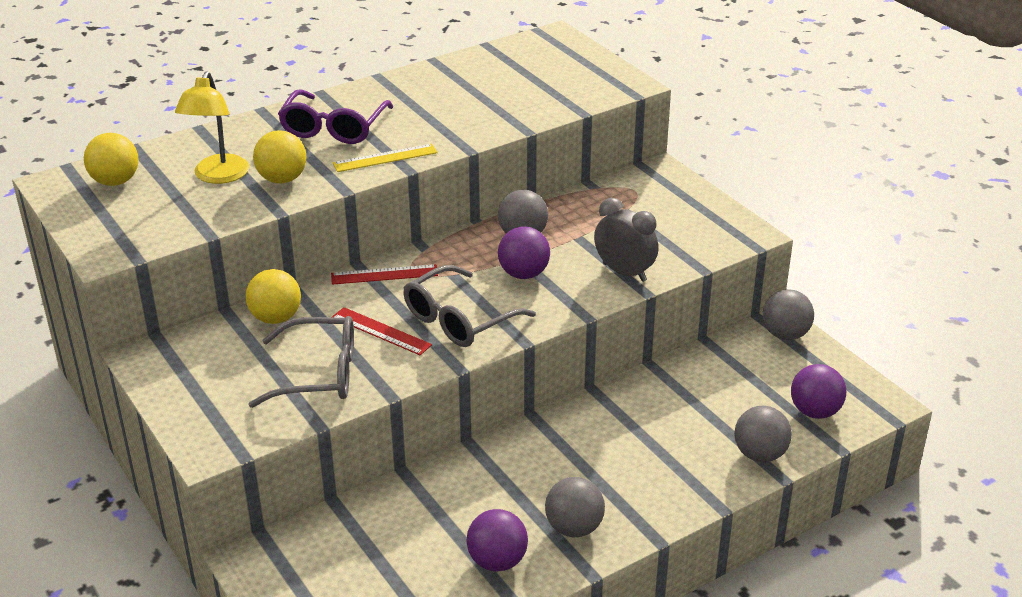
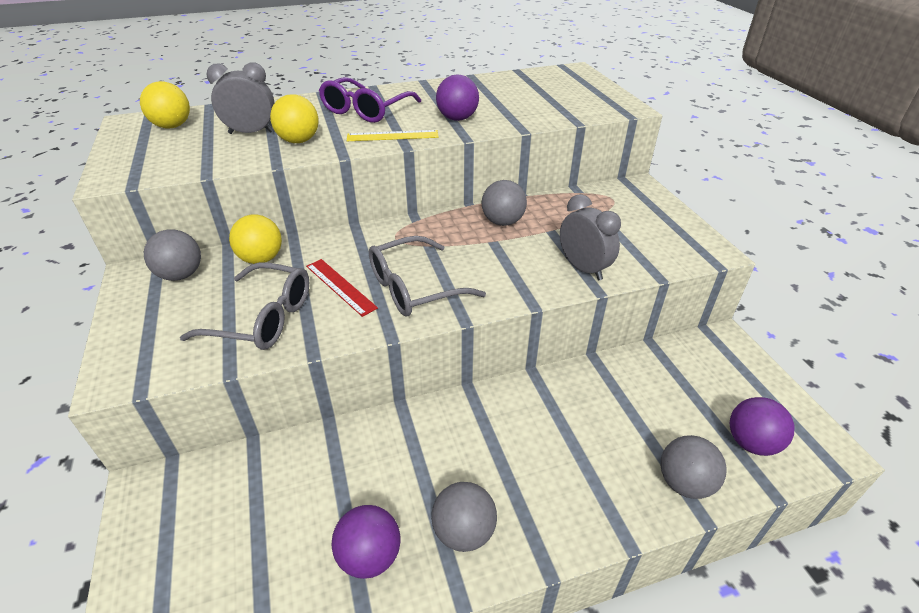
camera: 15 degrees right, 5 degrees up
yellow lamp [175,71,249,184] -> grey clock [206,63,274,134]
red ruler [331,264,438,285] -> none
purple ball [498,226,550,279] -> purple ball moved to [436,74,479,121]
grey ball [763,289,814,340] -> grey ball moved to [144,229,201,281]

